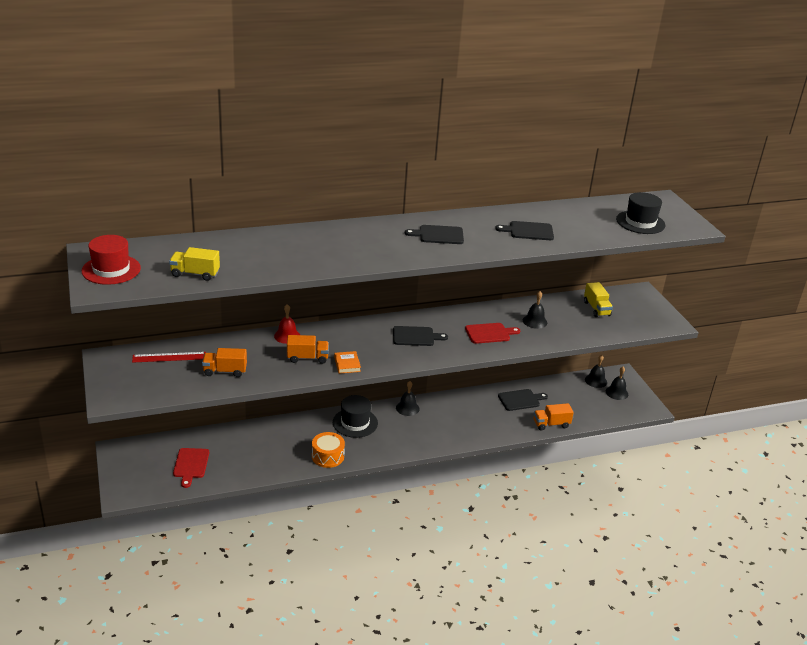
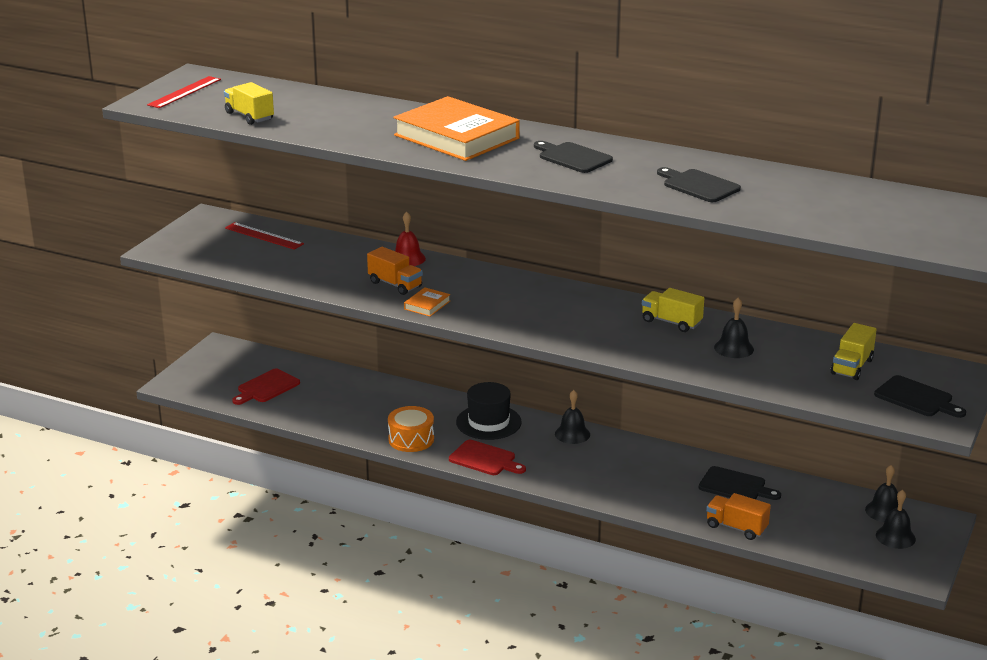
camera: 45 degrees right, 5 degrees down
red hat [82,235,141,285] -> red ruler [147,76,221,108]
orange truck [202,348,247,377] -> none
black cutting board [393,326,448,346] -> black cutting board moved to [874,375,966,418]
red cutting board [465,323,520,344] -> red cutting board moved to [449,440,526,475]
black hat [616,192,665,234] -> none
none -> orange book [393,96,520,161]
none -> yellow truck [642,288,704,332]

